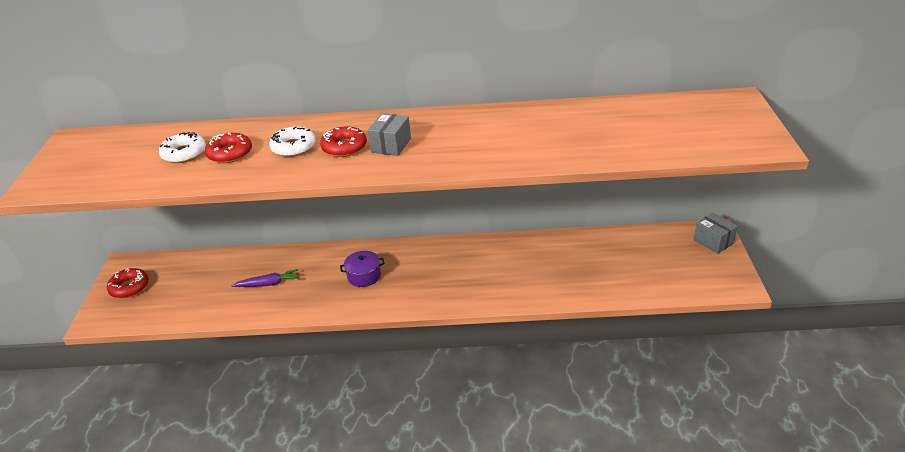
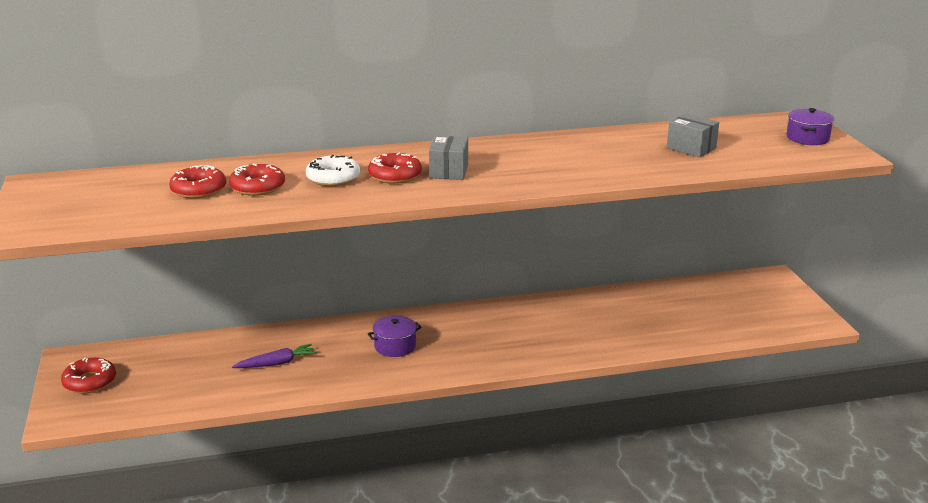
camera: 15 degrees left, 10 degrees down
white donut [159,132,206,163] -> red donut [169,165,226,198]
grey box [694,213,738,254] -> grey box moved to [667,114,719,157]
none -> purple pot [787,108,834,145]

